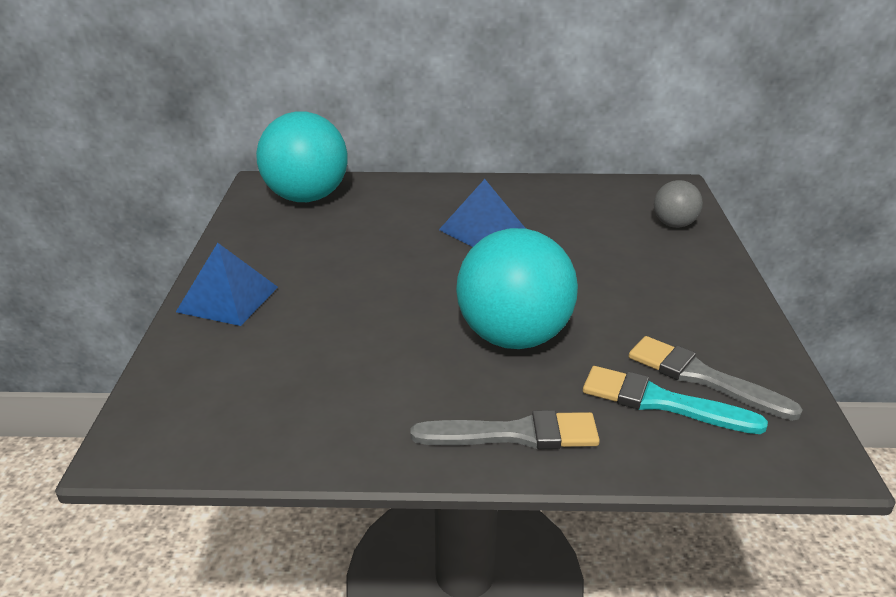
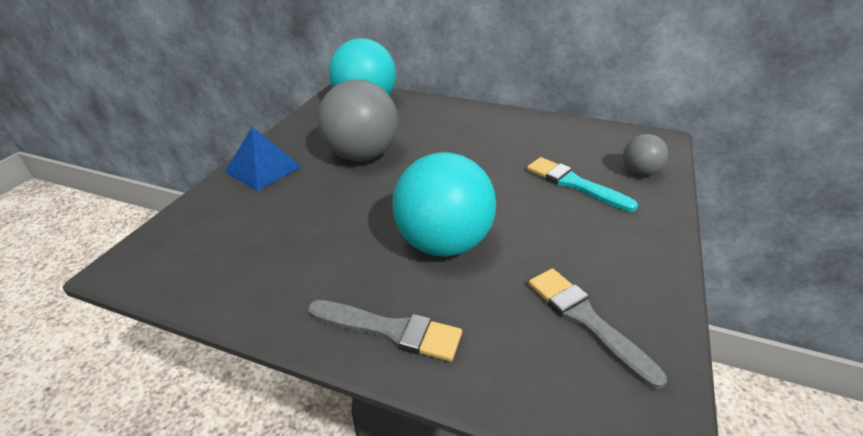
camera: 20 degrees right, 5 degrees up
blue pyramid [439,179,526,247] -> none
turquoise brush [583,366,768,434] -> turquoise brush moved to [527,157,638,212]
none -> grey ball [318,80,398,161]

